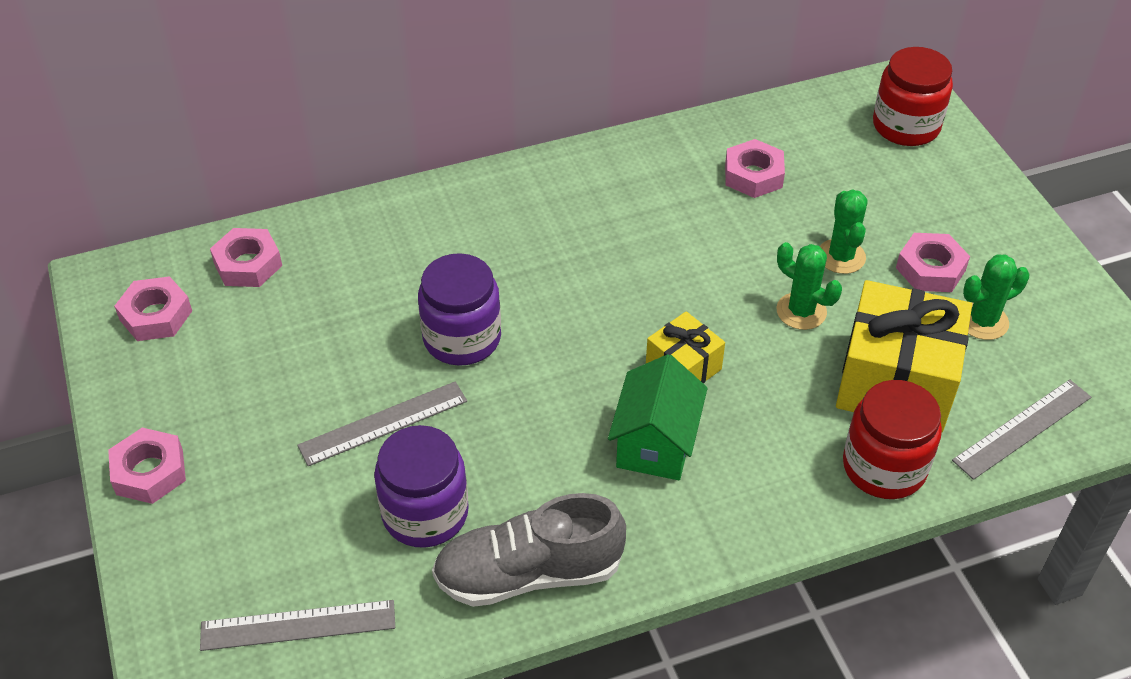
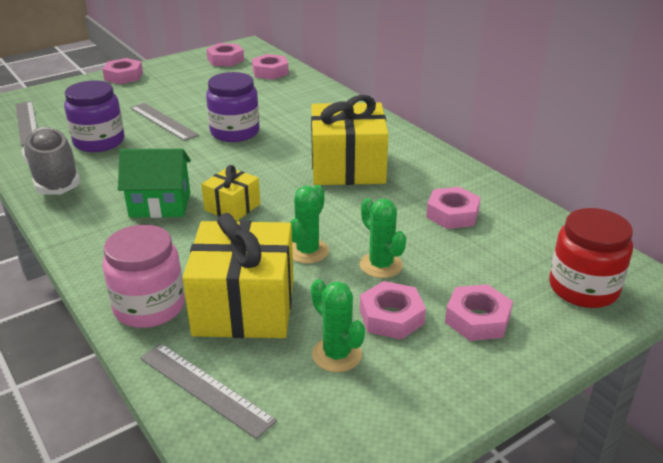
camera: 75 degrees right, 15 degrees down
green cactus [820,189,868,274] -> green cactus turned 75 degrees clockwise [360,198,406,278]
red jar [843,380,942,499] -> pink jar [103,225,185,328]
none -> yellow gift [311,95,389,185]
none -> pink nut [445,284,513,341]

